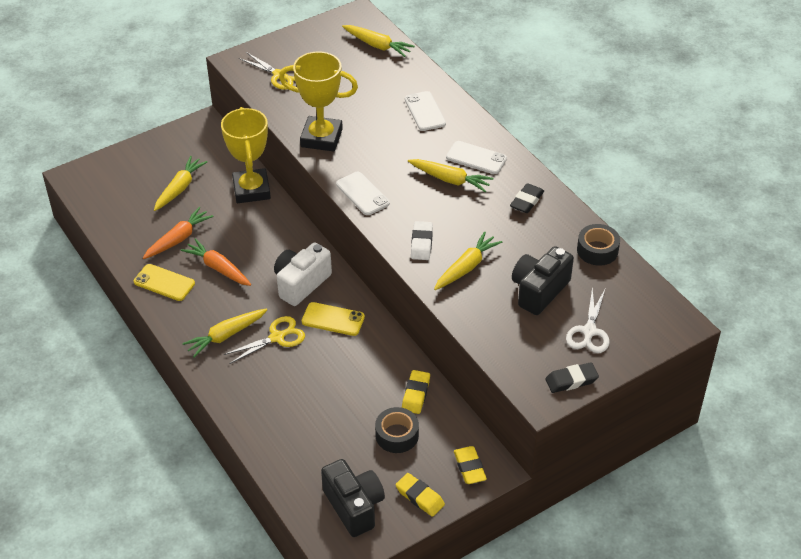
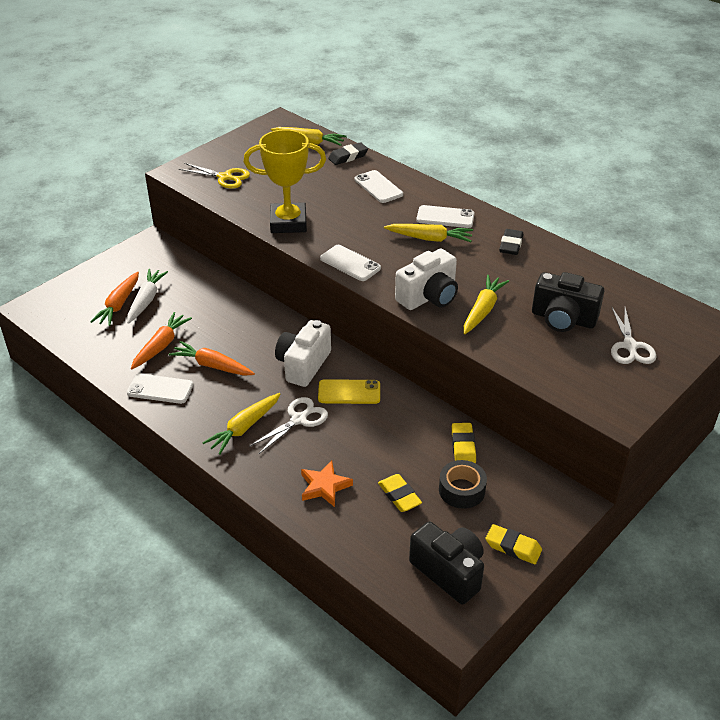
camera: 15 degrees left, 5 degrees down
yellow phone [134,264,195,301] -> white phone [127,374,193,404]
yellow carrot [154,156,207,211] -> white carrot [127,269,168,324]
yellow trophy [221,107,271,203] -> none
yellow scissors [224,316,305,364] -> white scissors [249,397,328,454]
white eraser [411,221,433,260] -> white camera [395,249,458,310]
yellow eraser [454,446,487,484] -> yellow eraser moved to [378,474,422,512]
black camera [512,246,574,315] -> black camera turned 90 degrees counterclockwise [532,272,604,332]
black eraser [546,362,599,393] -> black eraser moved to [328,142,368,165]
black tape [577,224,620,266] -> none
none -> orange carrot [90,272,139,326]
none -> orange star [301,461,353,507]

